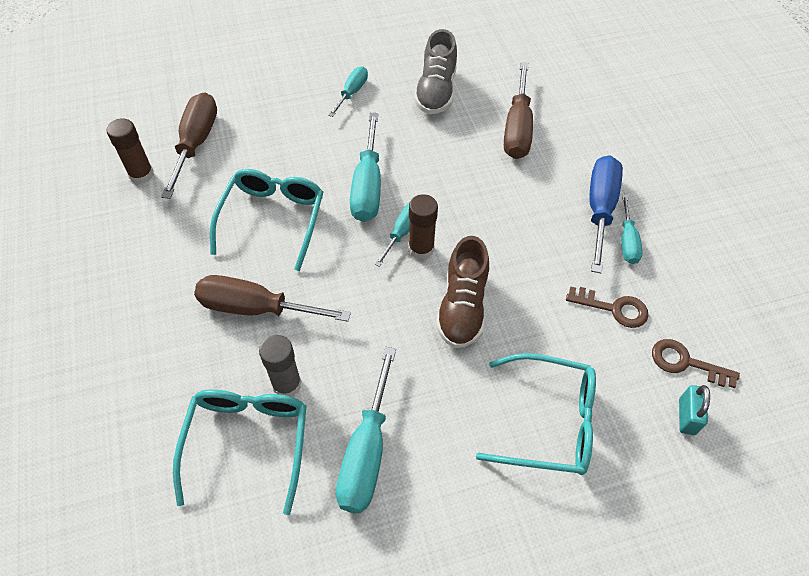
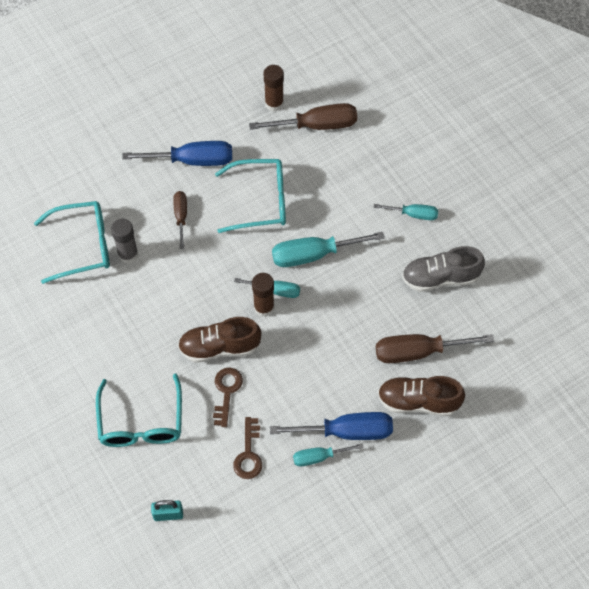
camera: 75 degrees right, 5 degrees up
brown screwdriver [194,275,351,322] -> brown screwdriver [173,191,187,249], size x0.58
turquoise screwdriver [336,347,396,513] -> none
brown key [652,339,740,388] -> brown key moved to [213,368,243,427]
none -> blue screwdriver [122,141,232,166]
none -> brown shoe [378,376,465,416]

